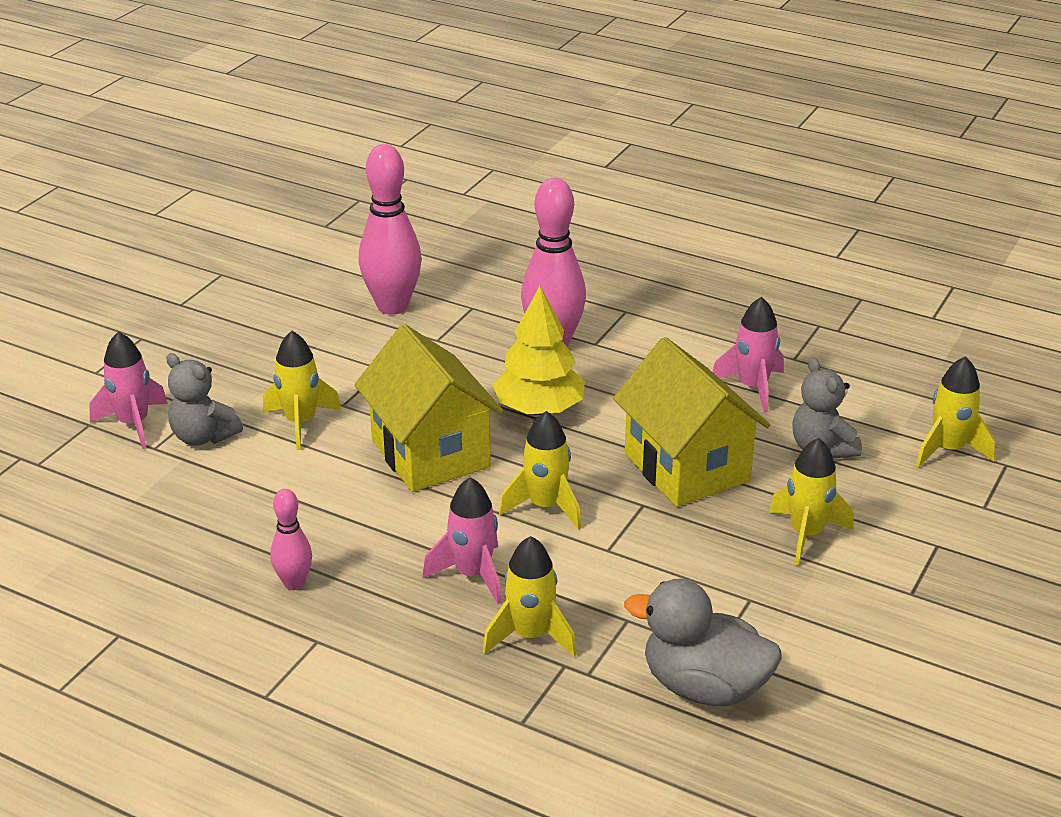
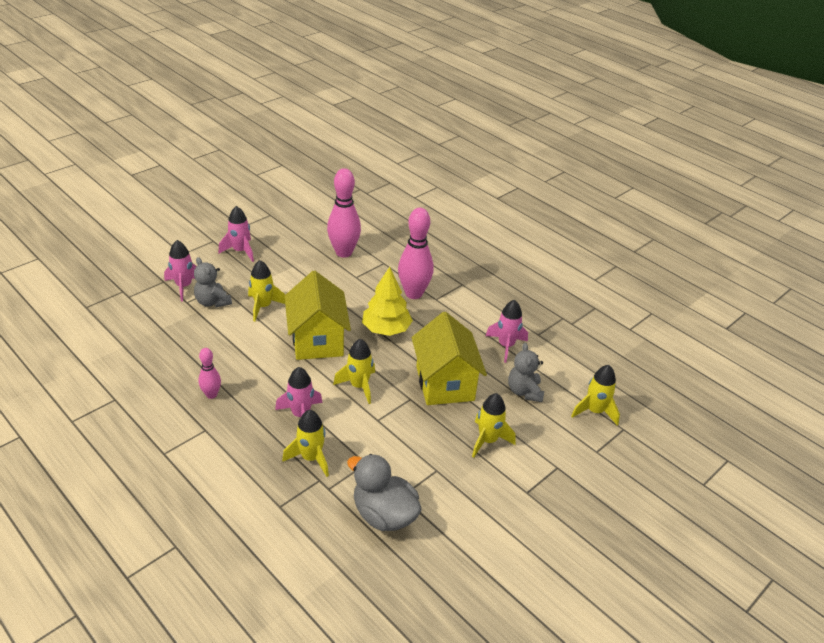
camera: 15 degrees right, 5 degrees up
none -> pink rocket [219,206,254,262]

